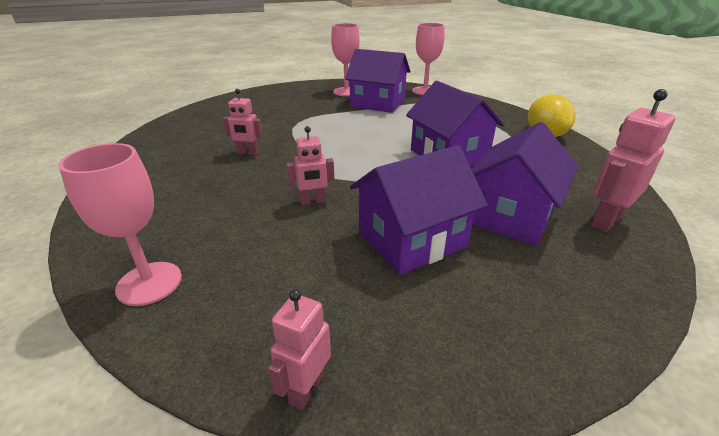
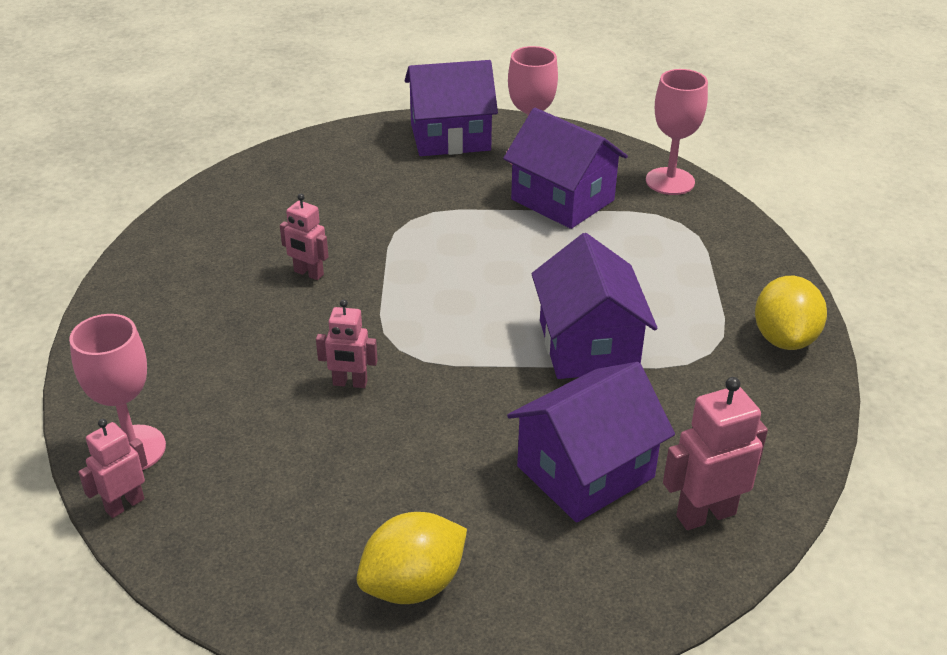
camera: 20 degrees right, 5 degrees up
pink robot [268,289,331,410] -> pink robot moved to [78,419,148,518]
purple house [350,145,488,275] -> purple house moved to [405,60,498,156]
none -> yellow lemon [356,512,467,604]

